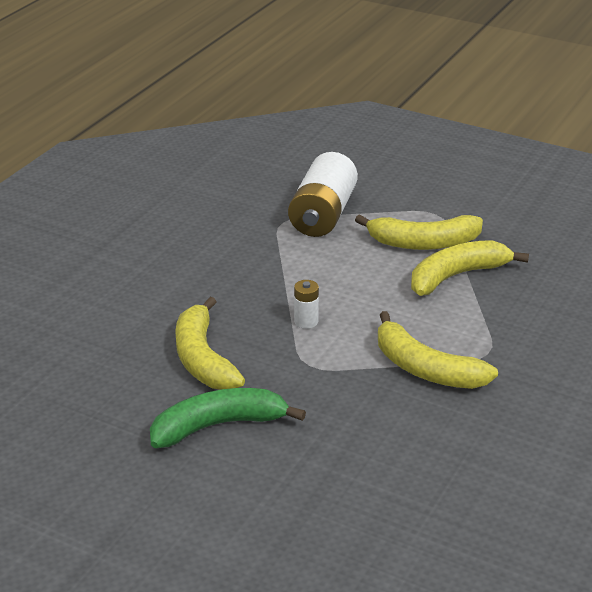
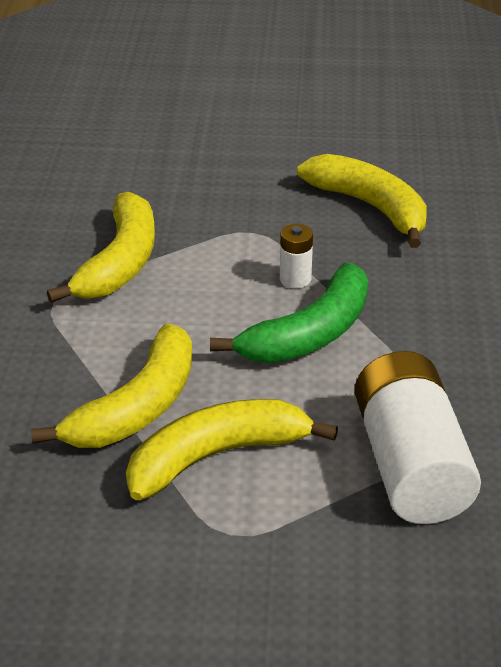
camera: 155 degrees right, 5 degrees up
green banana [150,388,306,448] -> green banana moved to [210,263,368,363]
yellow banana [378,311,498,389] -> yellow banana turned 90 degrees clockwise [47,192,155,303]

